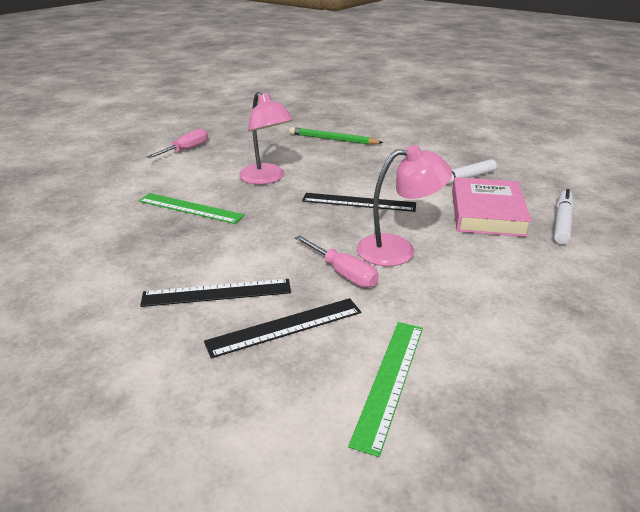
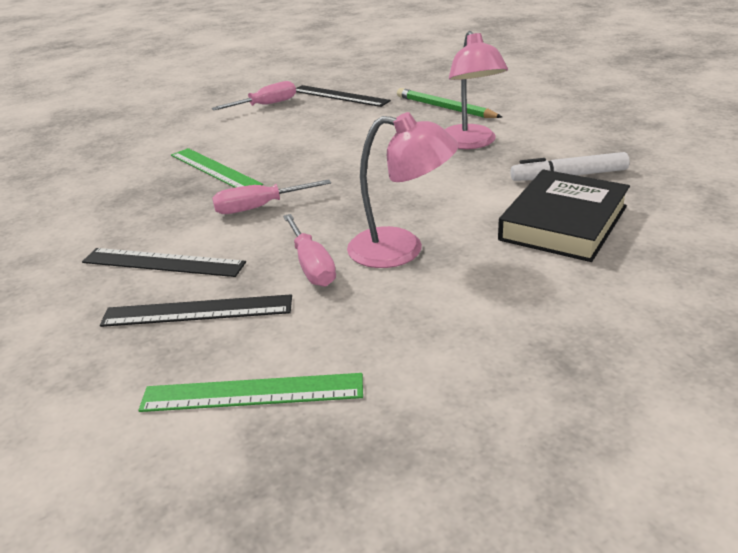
camera: 25 degrees right, 0 degrees up
pink lamp [239,92,293,184] -> pink lamp moved to [444,31,508,149]
black ruler [302,193,416,212] -> black ruler moved to [296,85,391,107]
green ruler [348,322,423,457] -> green ruler turned 45 degrees clockwise [138,373,363,412]
pink book [452,177,532,237] -> black book [498,170,630,262]
white marker [554,189,574,244] -> none
none -> pink screwdriver [212,179,331,214]

